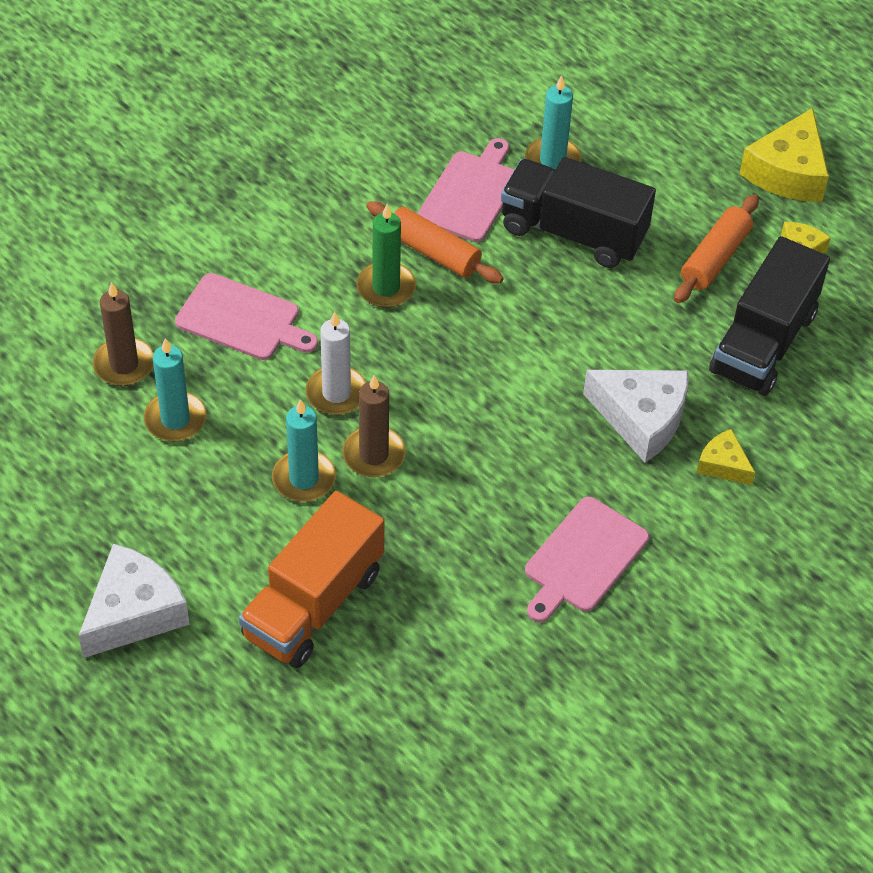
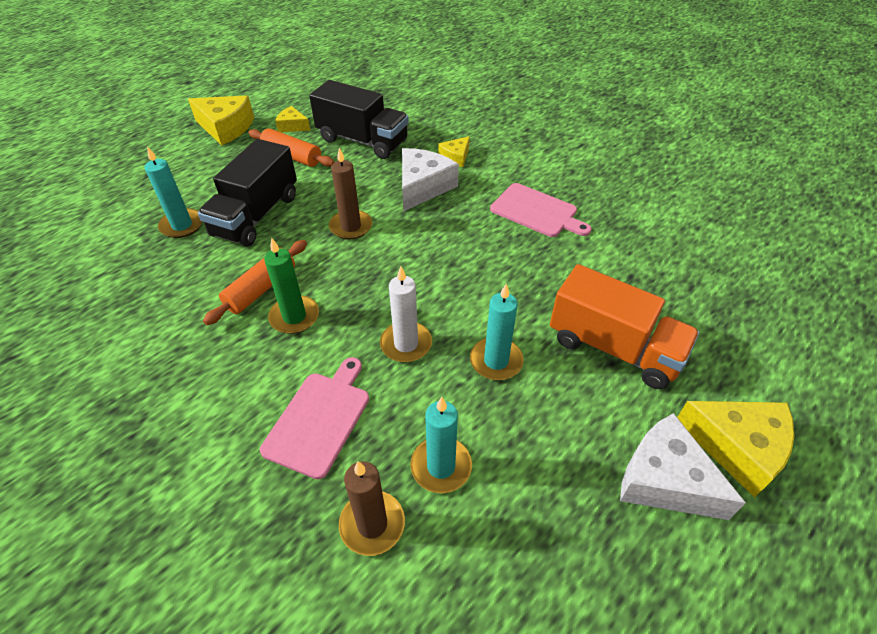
camera: 90 degrees left, 5 degrees down
brown candle [342,375,406,477] -> brown candle moved to [329,148,372,239]
pink cutting board [418,138,514,242] -> none
none -> yellow cheese [677,401,794,498]

